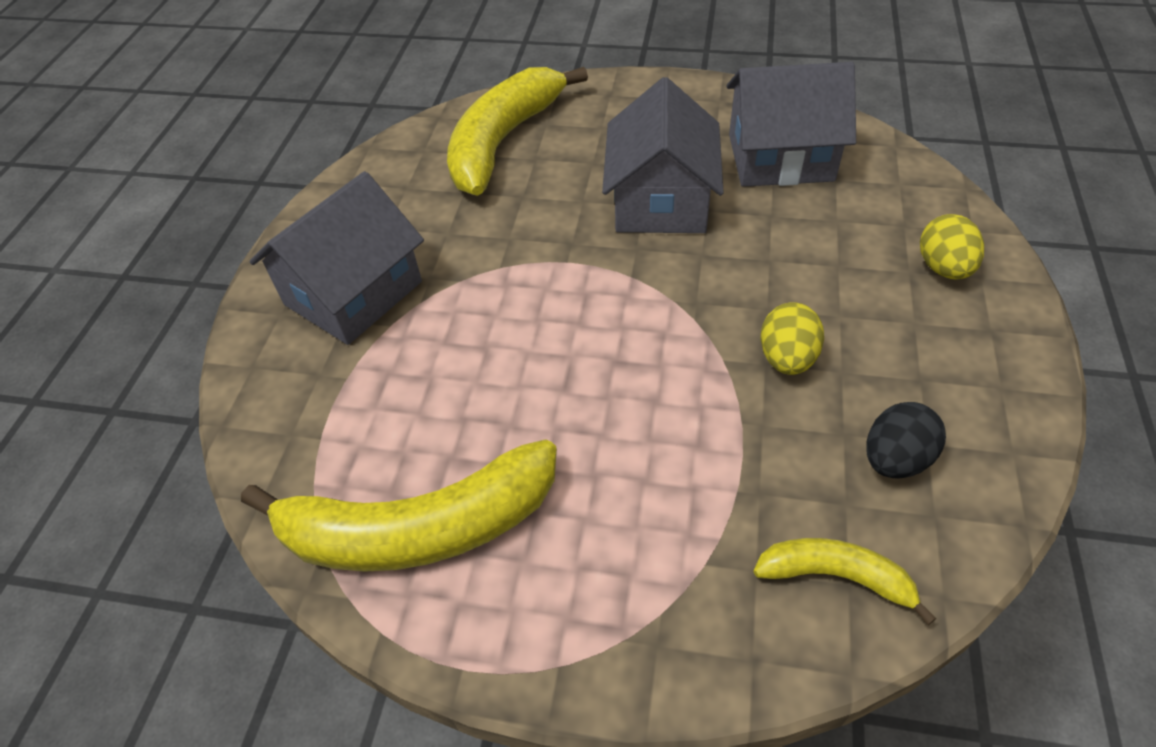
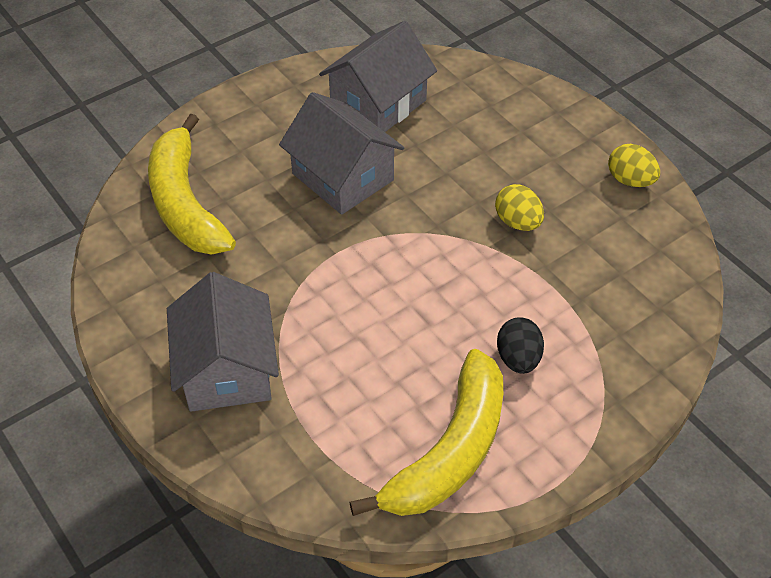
camera: 50 degrees left, 0 degrees up
yellow banana [753,538,936,625] -> none
black egg [866,402,946,479] -> black egg moved to [497,317,544,374]
yellow egg [920,214,984,280] -> yellow egg moved to [608,144,660,187]

